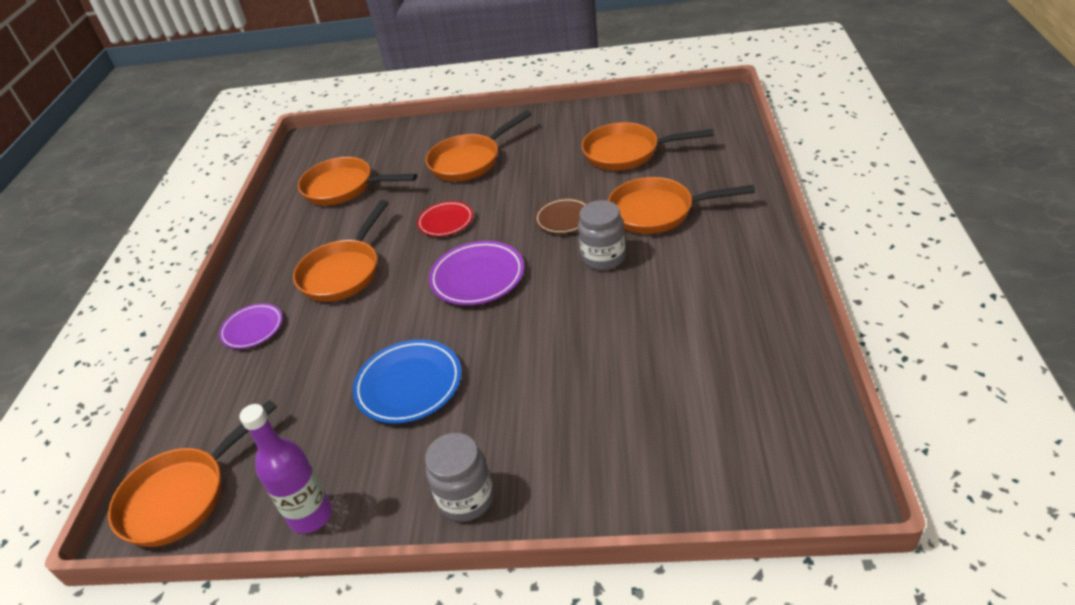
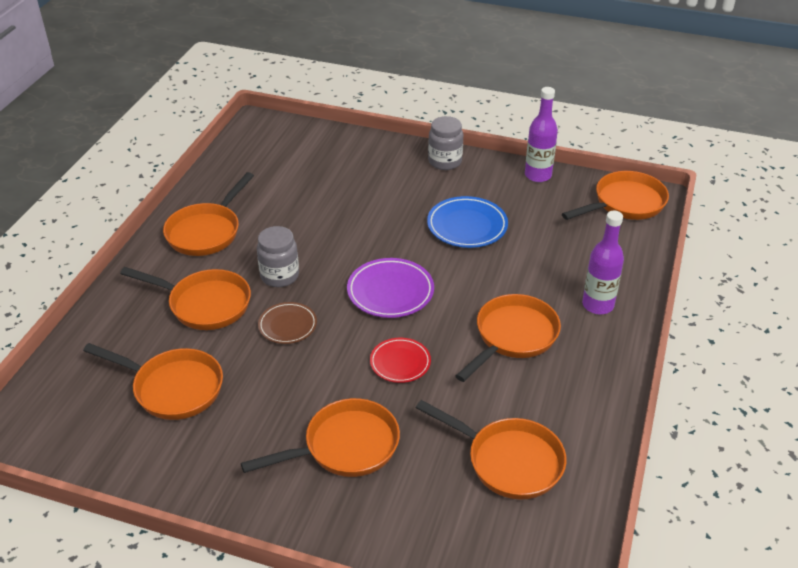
camera: 170 degrees left, 0 degrees up
purple plate [219,303,283,349] -> purple bottle [582,211,624,314]
none -> orange pan [163,172,254,256]

